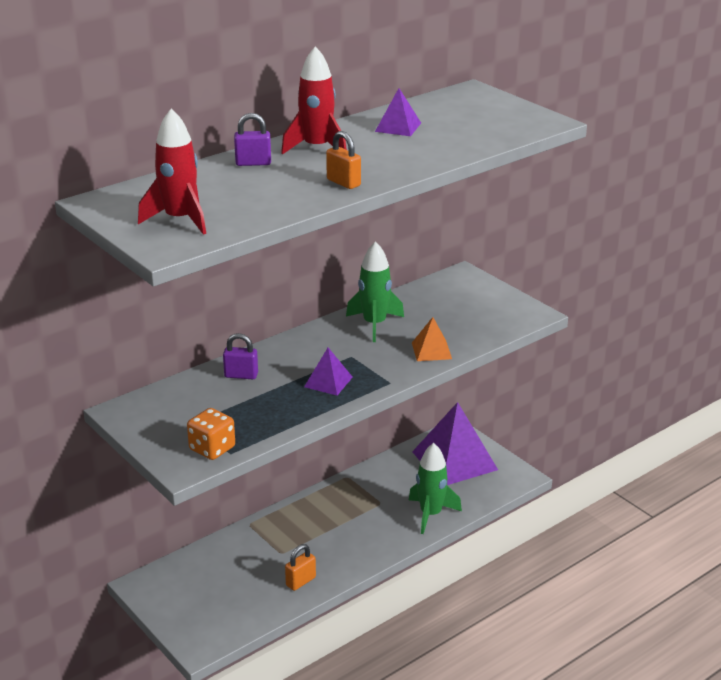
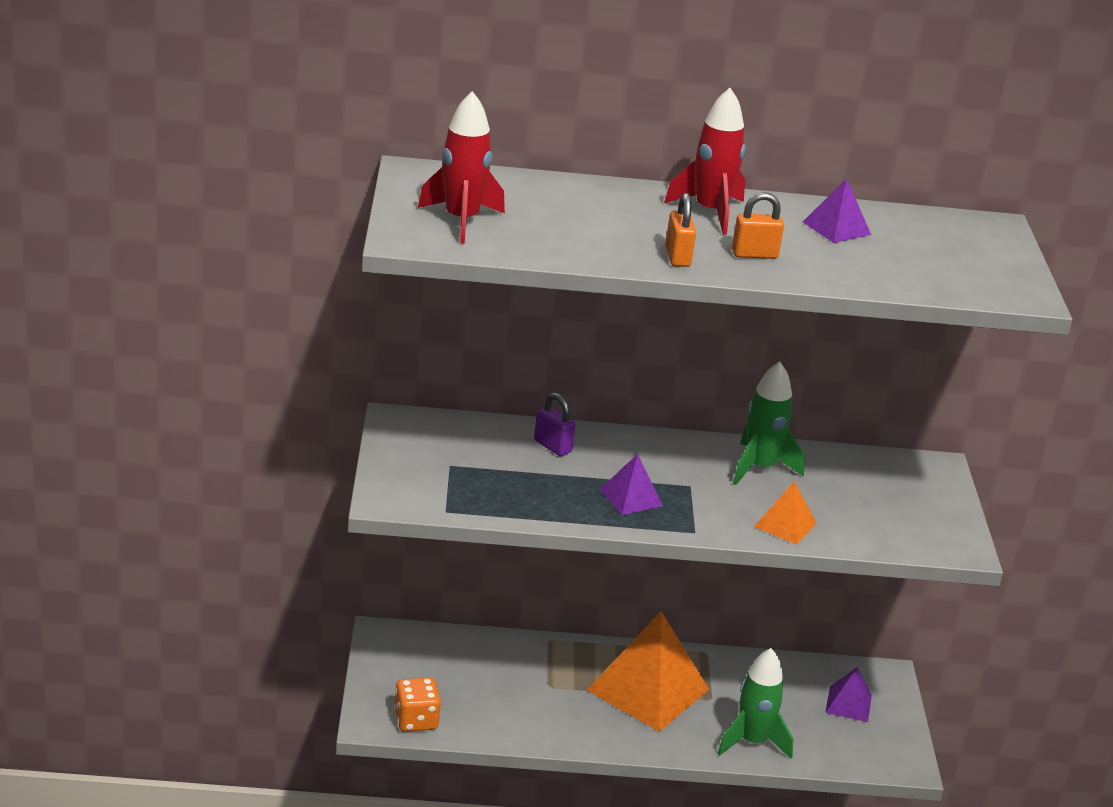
camera: 35 degrees right, 0 degrees up
orange dice [187,408,235,460] -> orange dice moved to [394,677,441,732]
purple padlock [234,113,271,166] -> none
orange padlock [285,544,316,591] -> orange padlock moved to [732,192,784,259]
purple pyramid [412,402,498,485] -> purple pyramid [825,667,872,722], size x0.48
none -> orange pyramid [587,611,709,732]

